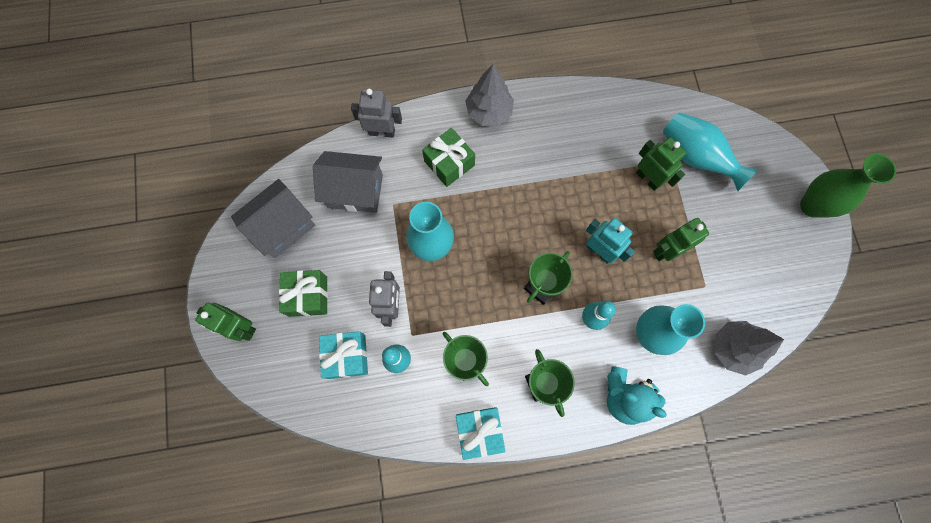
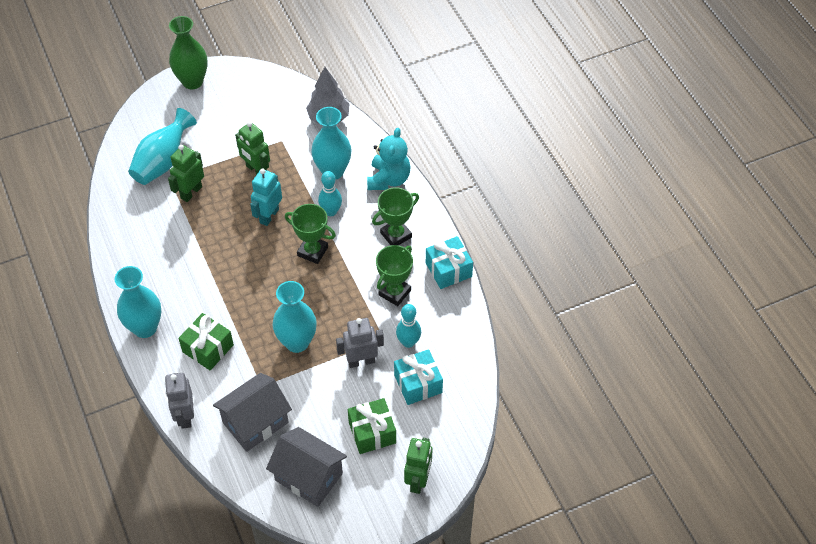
camera: 105 degrees left, 20 degrees down
grey house [313,151,383,213] -> grey house turned 60 degrees clockwise [213,373,292,452]
grey tree [465,64,514,126] -> turquoise vase [115,266,161,338]

